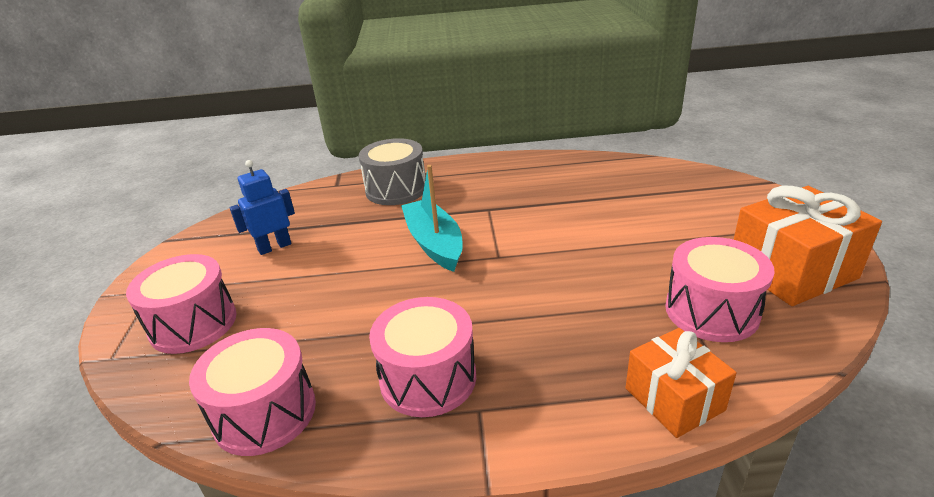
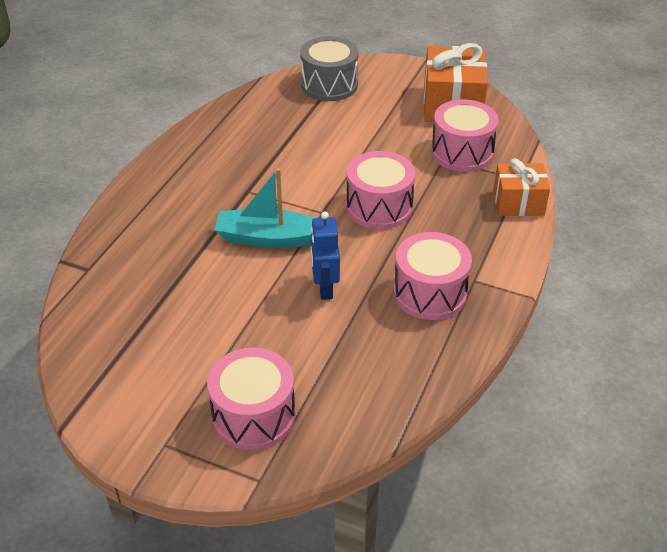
camera: 65 degrees left, 10 degrees up
pink drum [189,328,316,456] -> pink drum moved to [346,151,415,229]
blue robot [230,160,295,255] -> blue robot moved to [311,211,340,300]
grey drum [359,138,426,205] -> grey drum moved to [300,36,359,101]

